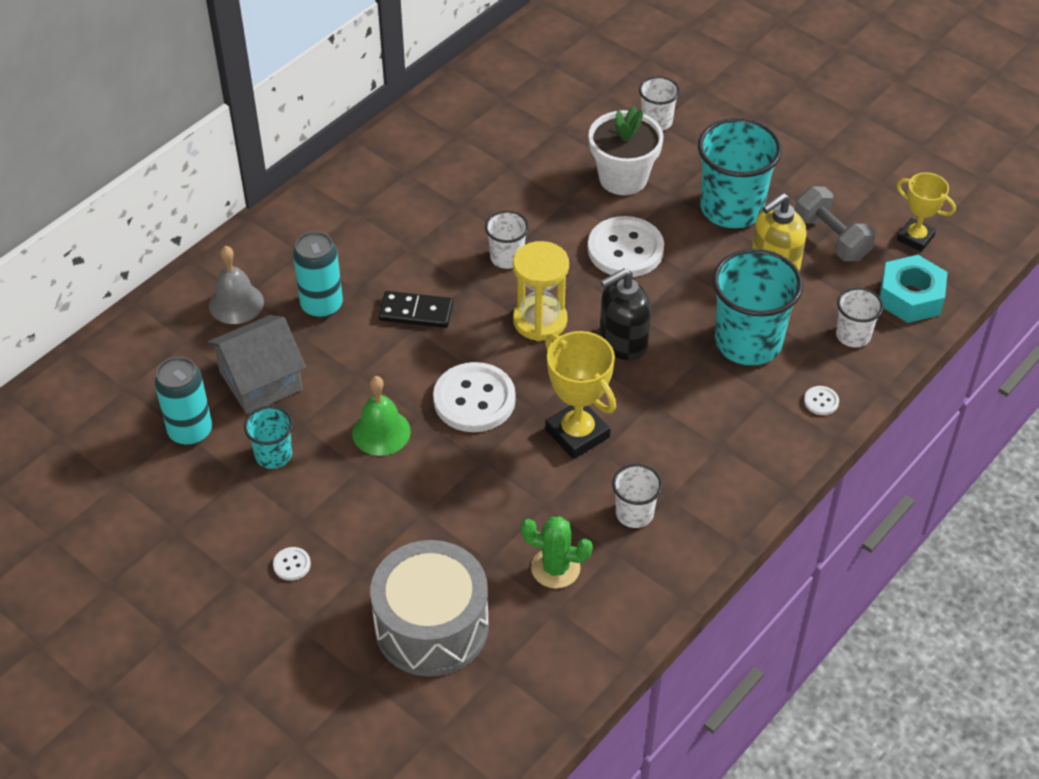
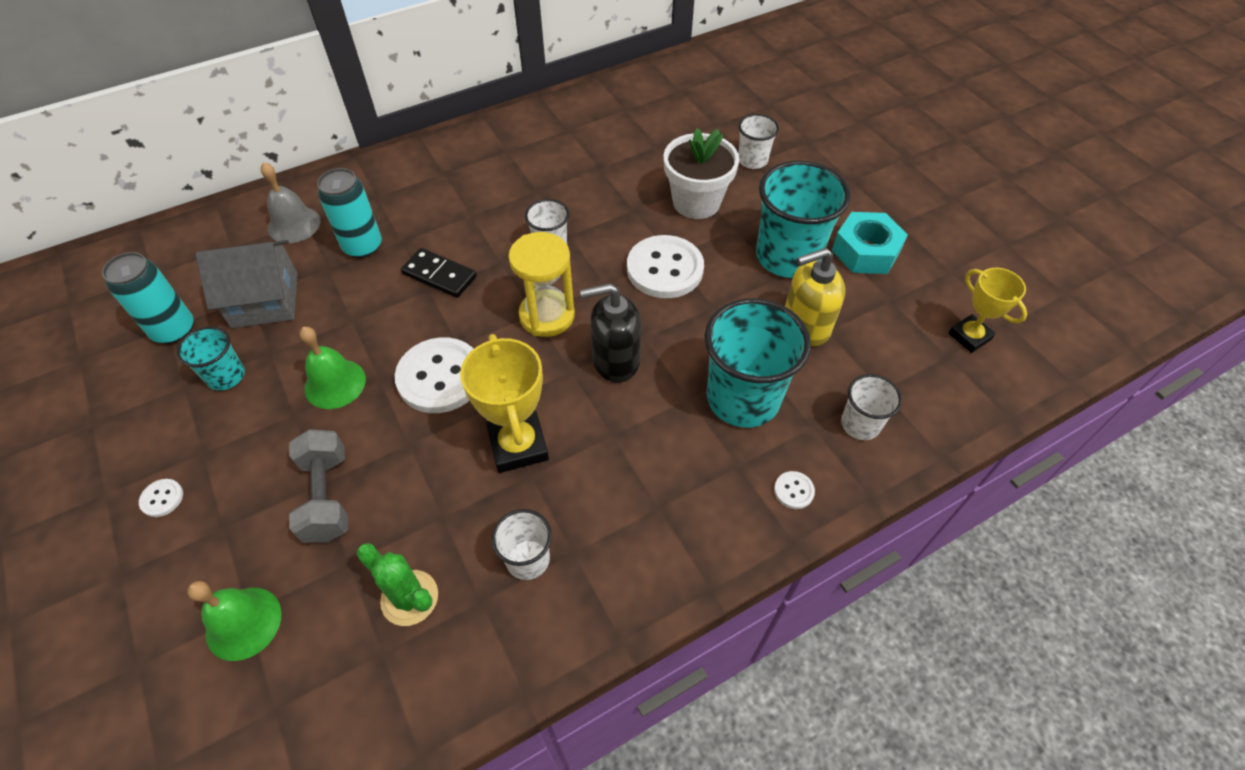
camera: 20 degrees right, 5 degrees up
grey drum [370,540,489,677] -> green bell [187,581,282,661]
grey dumbbell [795,186,876,261] -> grey dumbbell moved to [289,429,348,543]
turquoise nut [880,255,948,323] -> turquoise nut moved to [832,212,908,274]

